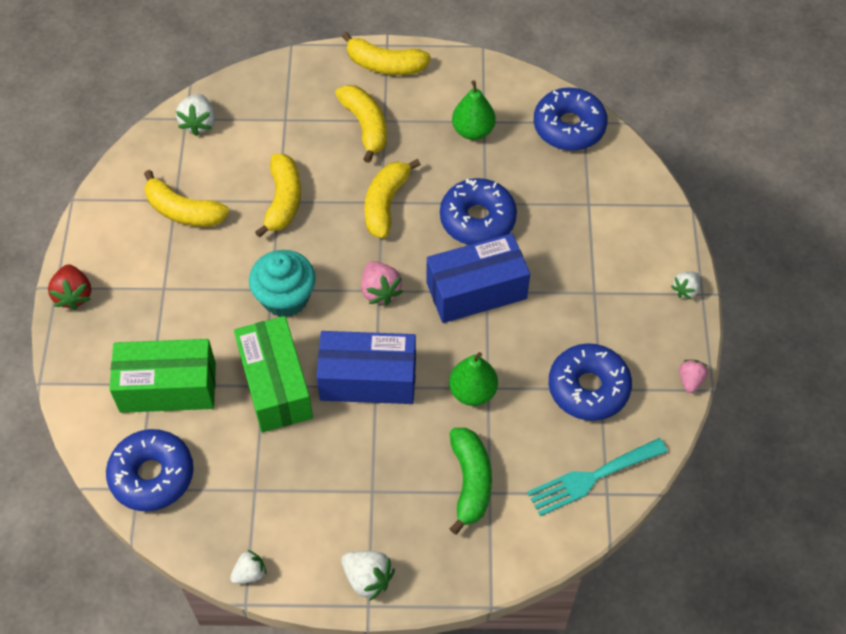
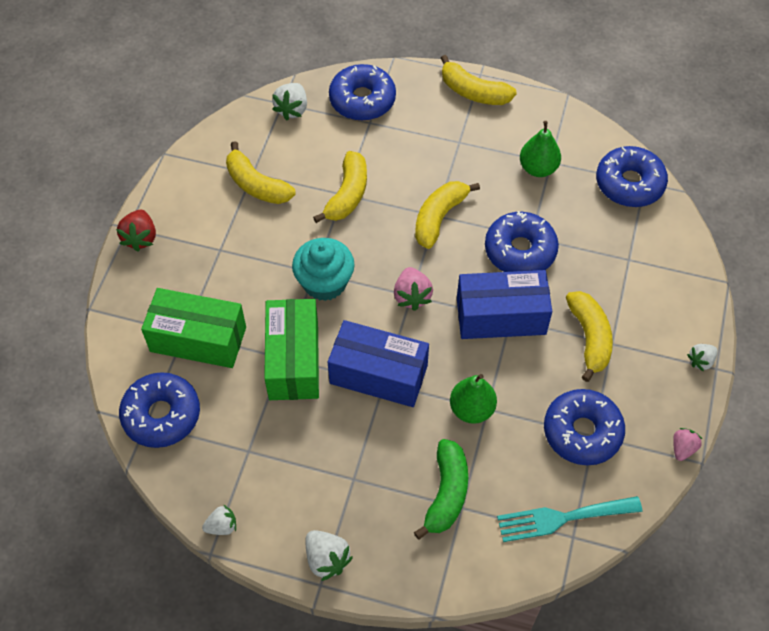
camera: 15 degrees right, 0 degrees up
yellow banana [335,85,387,163] -> yellow banana moved to [566,291,613,382]
none -> blue donut [329,64,396,121]

